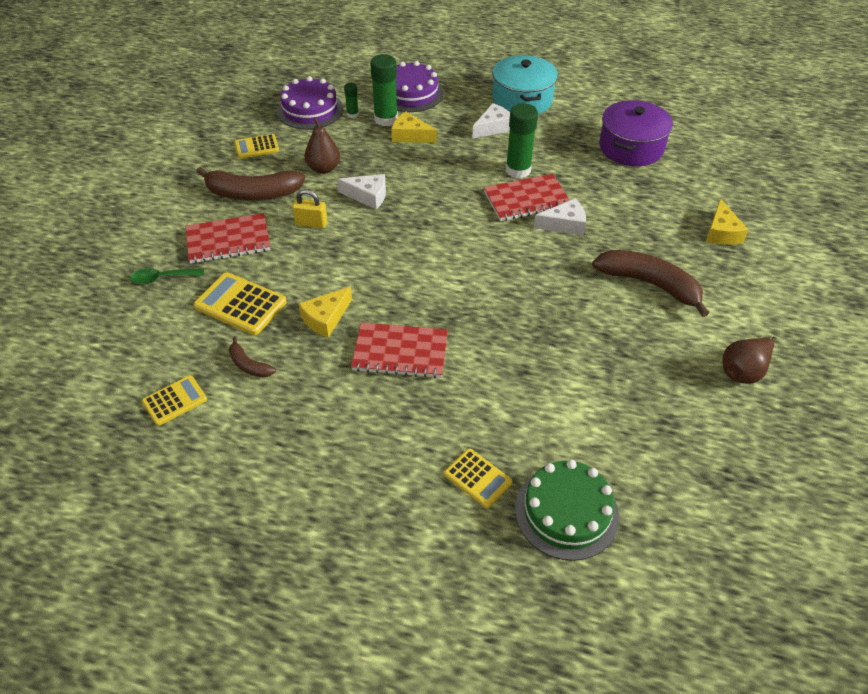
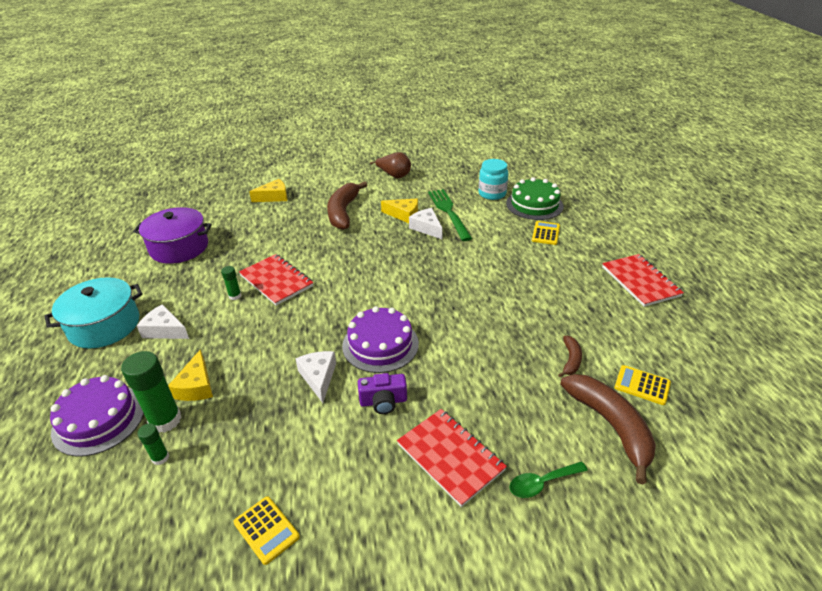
camera: 115 degrees left, 10 degrees down
green spoon [129,268,204,284] -> green spoon turned 105 degrees clockwise [510,462,588,498]
yellow calculator [194,272,287,335] -> none
brown banana [196,167,305,200] -> brown banana moved to [560,374,656,484]
purple cake [277,76,343,130] -> purple cake moved to [342,306,419,373]
yellow padlock [292,189,327,228] -> purple camera [358,373,407,414]
yellow cheese [299,287,352,338] -> yellow cheese moved to [381,199,418,223]
brown pear [305,117,340,174] -> none
red notebook [351,322,448,378] -> red notebook moved to [602,254,684,307]
green glue stick [506,104,538,178] -> green glue stick [221,266,241,300], size x0.51
white cheese [534,198,586,235] -> white cheese moved to [409,208,443,239]
none -> green fork [428,189,472,241]
none -> turquoise jar [479,159,508,200]

